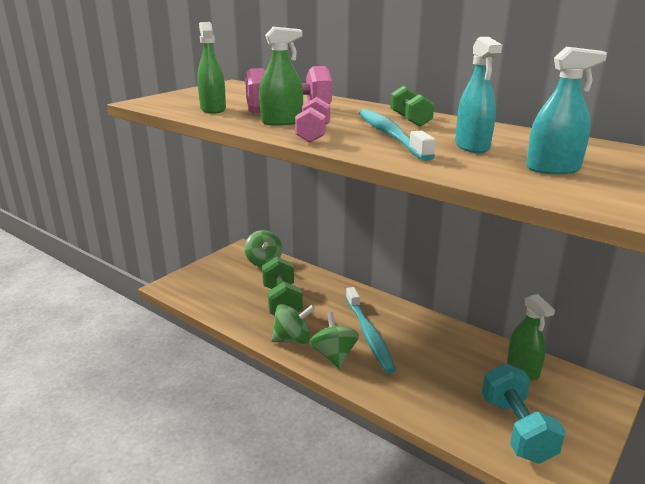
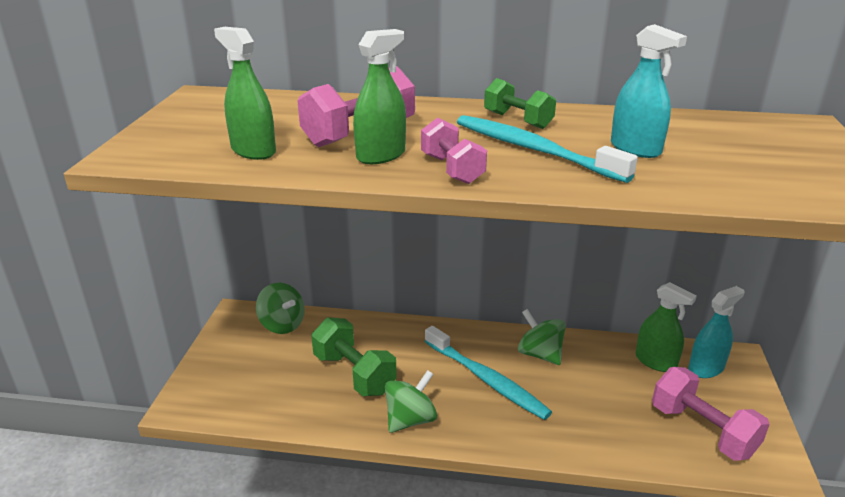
camera: 30 degrees left, 5 degrees up
green spinning top [310,312,359,369] -> green spinning top moved to [518,309,566,365]
turquoise dumbbell [482,363,566,464] -> pink dumbbell [652,367,770,461]
turquoise spray bottle [526,47,607,174] -> turquoise spray bottle moved to [688,286,745,378]

